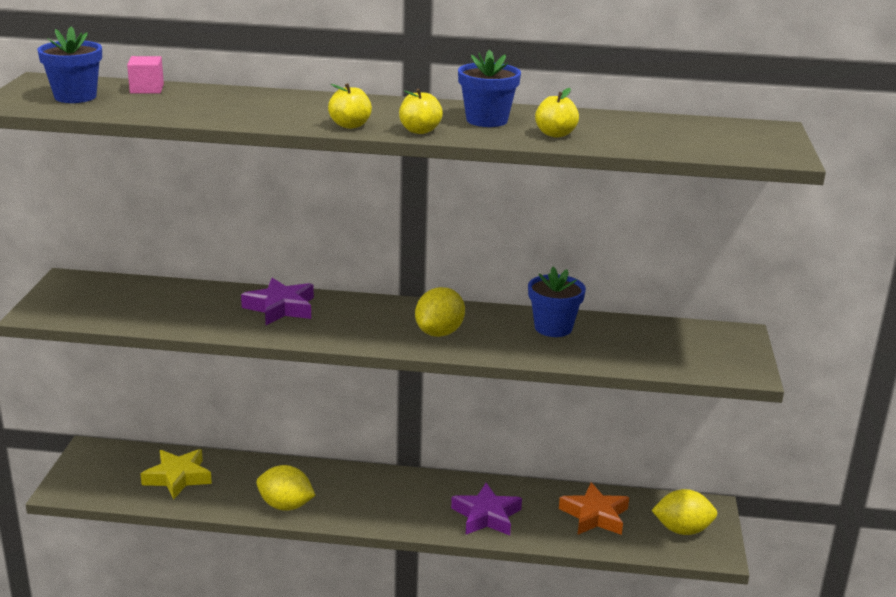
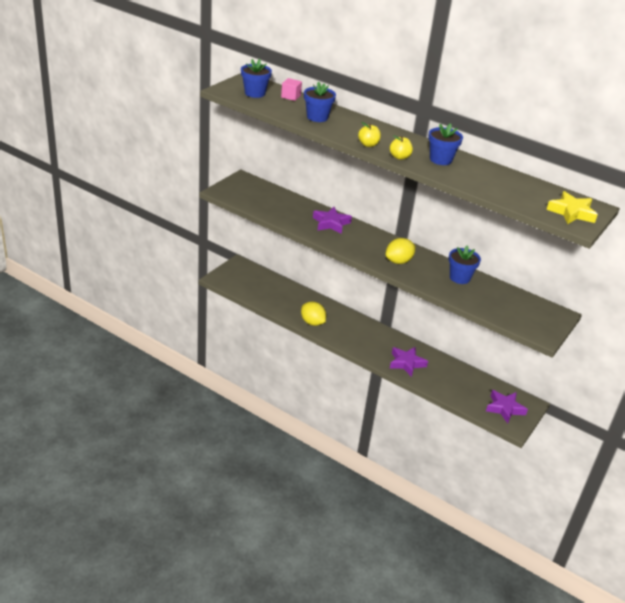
camera: 25 degrees right, 10 degrees up
yellow star [141,449,212,500] -> yellow star moved to [546,191,598,224]
yellow apple [535,88,579,138] -> none
orange star [559,482,629,535] -> none
yellow lemon [651,489,717,535] -> purple star [486,390,528,423]
none -> blue flower pot [304,81,336,122]

